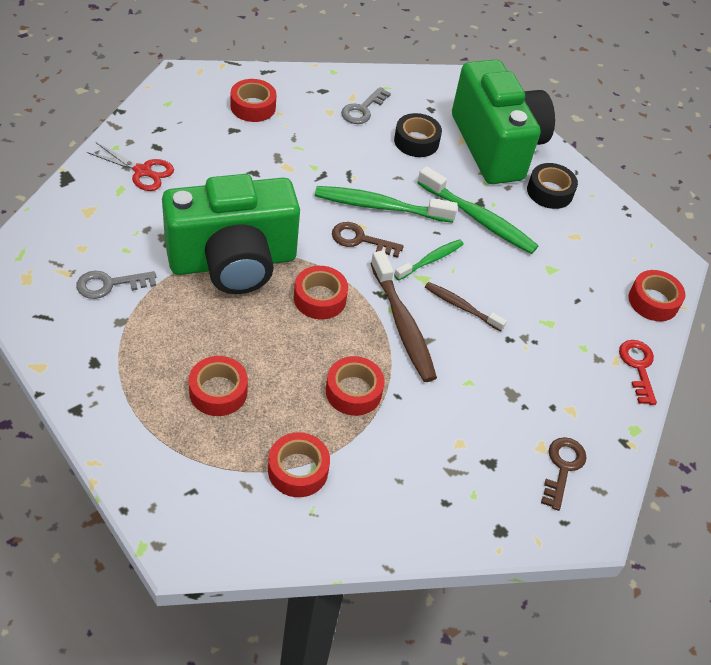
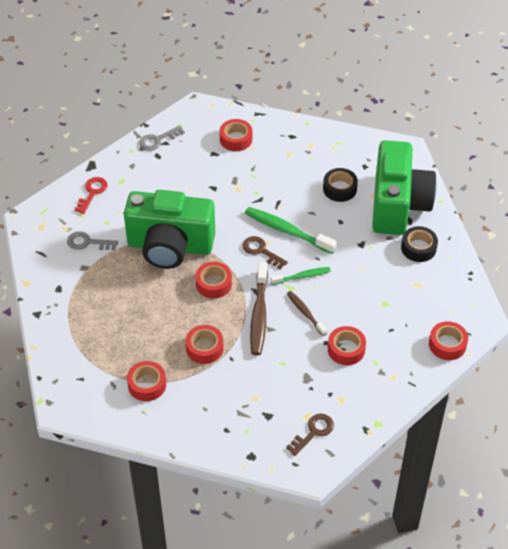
camera: 30 degrees right, 0 degrees up
red scissors [86,143,174,191] -> none
red tape [189,356,248,416] -> red tape moved to [328,326,366,365]
grey key [341,87,391,124] -> grey key moved to [139,126,185,151]
green toothbrush [417,166,538,254] -> none
red key [619,340,657,405] -> red key moved to [74,177,107,214]

